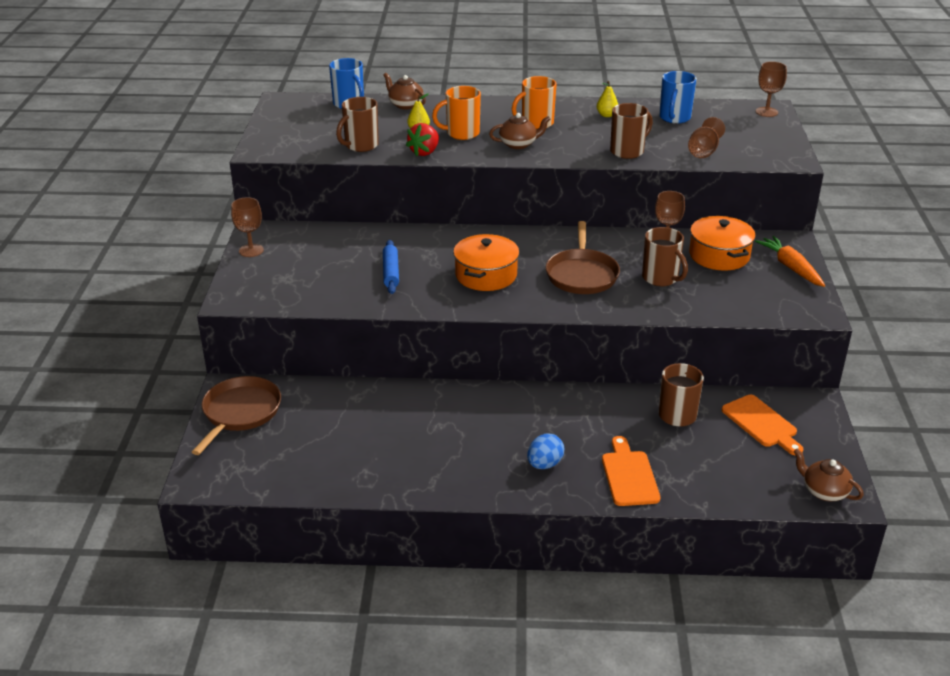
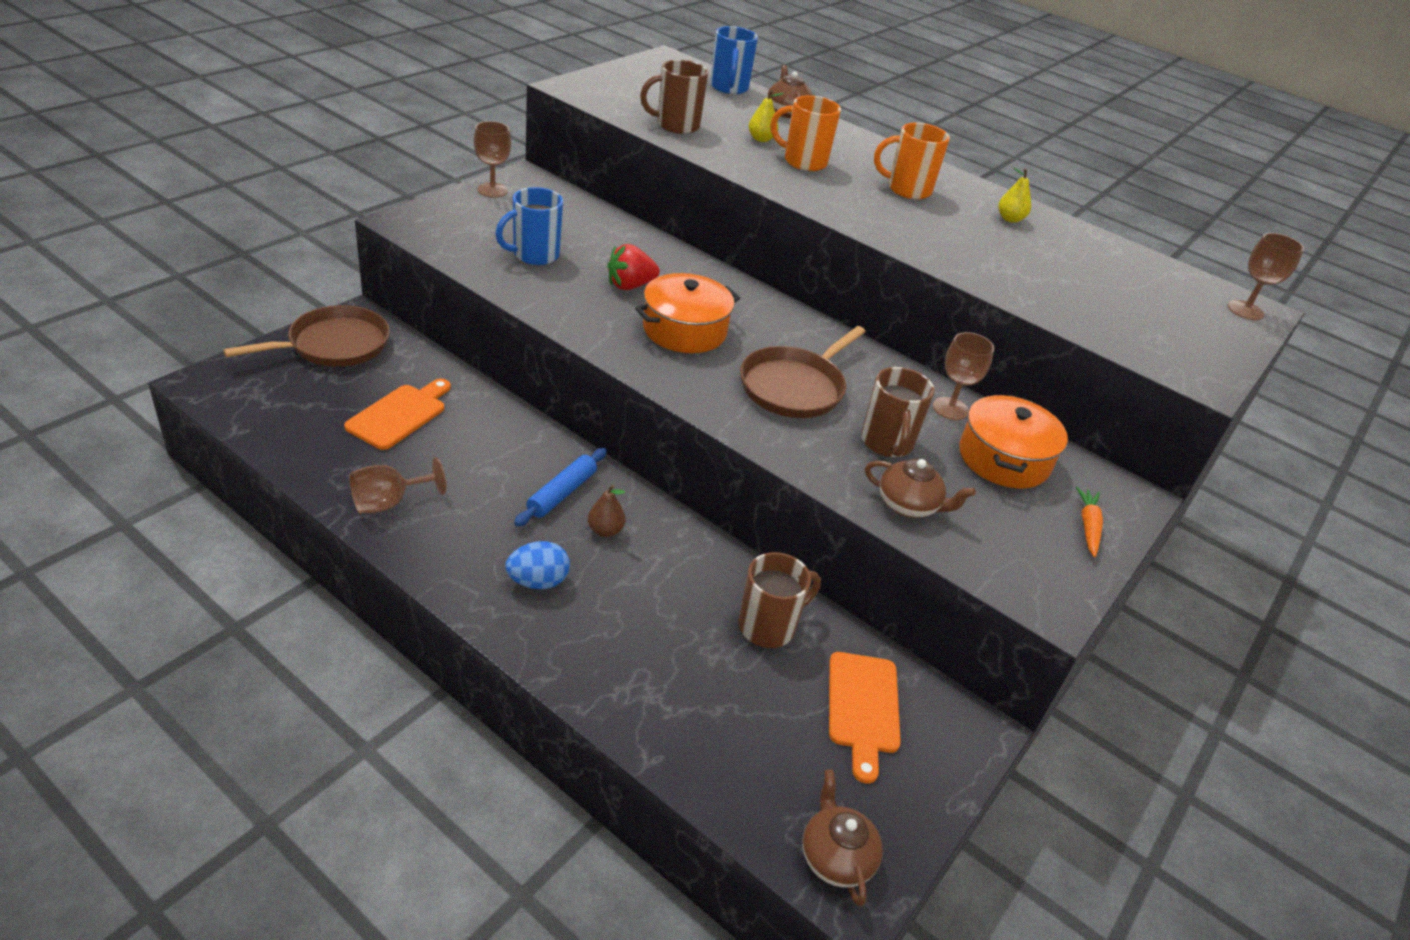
camera: 30 degrees right, 5 degrees up
blue rolling pin [383,240,399,294] -> blue rolling pin moved to [514,448,607,527]
red strawberry [406,123,439,156] -> red strawberry moved to [607,244,660,290]
brown teapot [489,113,550,149] -> brown teapot moved to [865,459,976,518]
orange cutting board [602,436,660,506] -> orange cutting board moved to [344,379,451,450]
brown mug [610,103,653,159] -> none
blue mug [659,71,697,124] -> blue mug moved to [495,187,563,265]
brown goblet [688,117,725,158] -> brown goblet moved to [350,457,446,514]
orange carrot [755,236,825,287] -> orange carrot [1076,487,1103,557], size x0.63
none -> brown pear [588,485,625,537]

